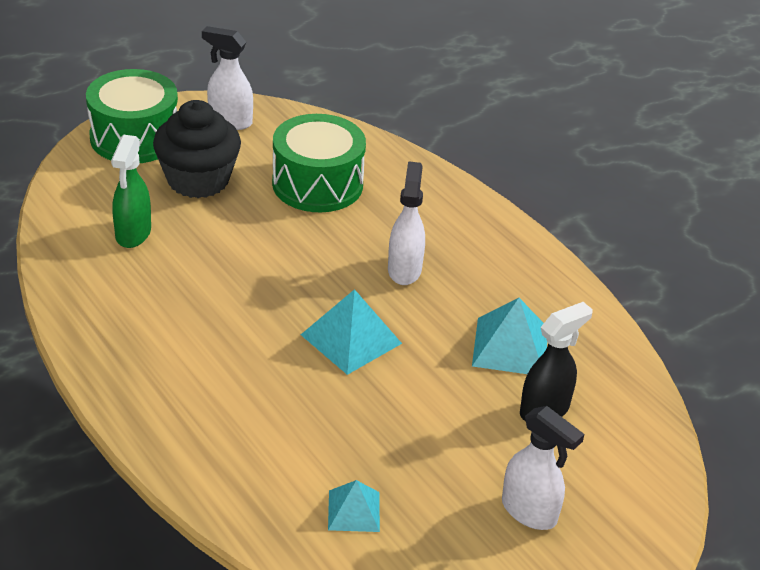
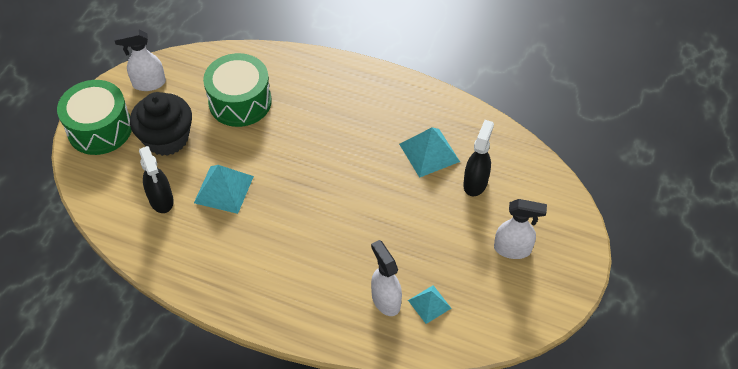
camera: 30 degrees left, 15 degrees up
green spray bottle [111,135,151,248] -> black spray bottle [139,146,174,213]
turquoise pyramid [301,289,402,375] -> turquoise pyramid moved to [194,165,254,214]
white spray bottle [388,161,425,285] -> white spray bottle moved to [371,240,402,316]

